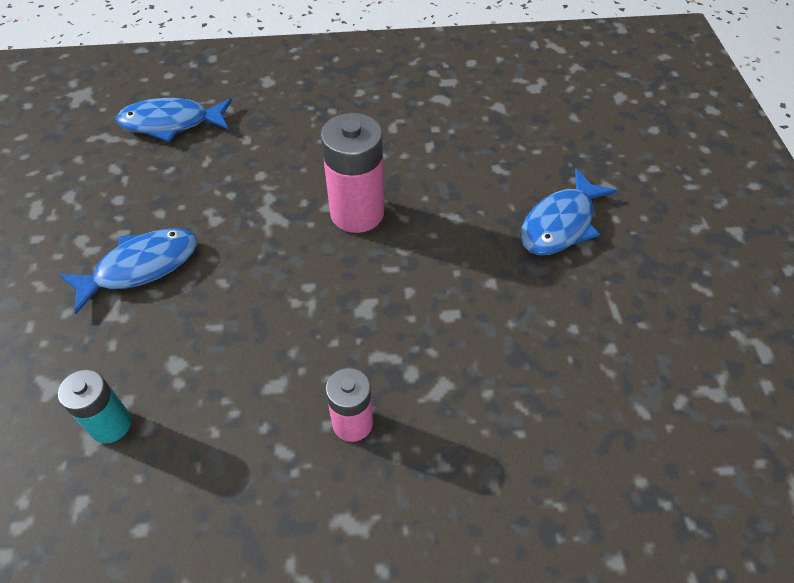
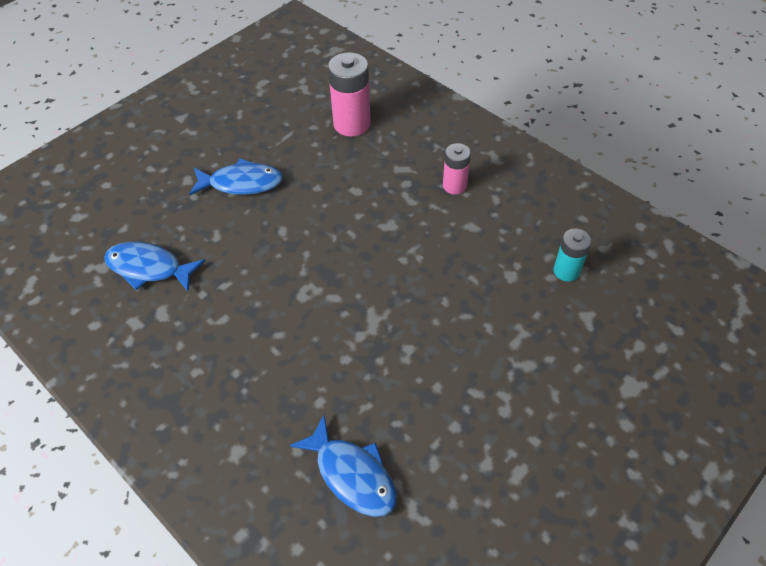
camera: 130 degrees left, 0 degrees up
blue fish [59,228,198,314] -> blue fish moved to [104,242,205,292]
pink battery [321,113,384,233] -> pink battery moved to [328,52,371,136]

